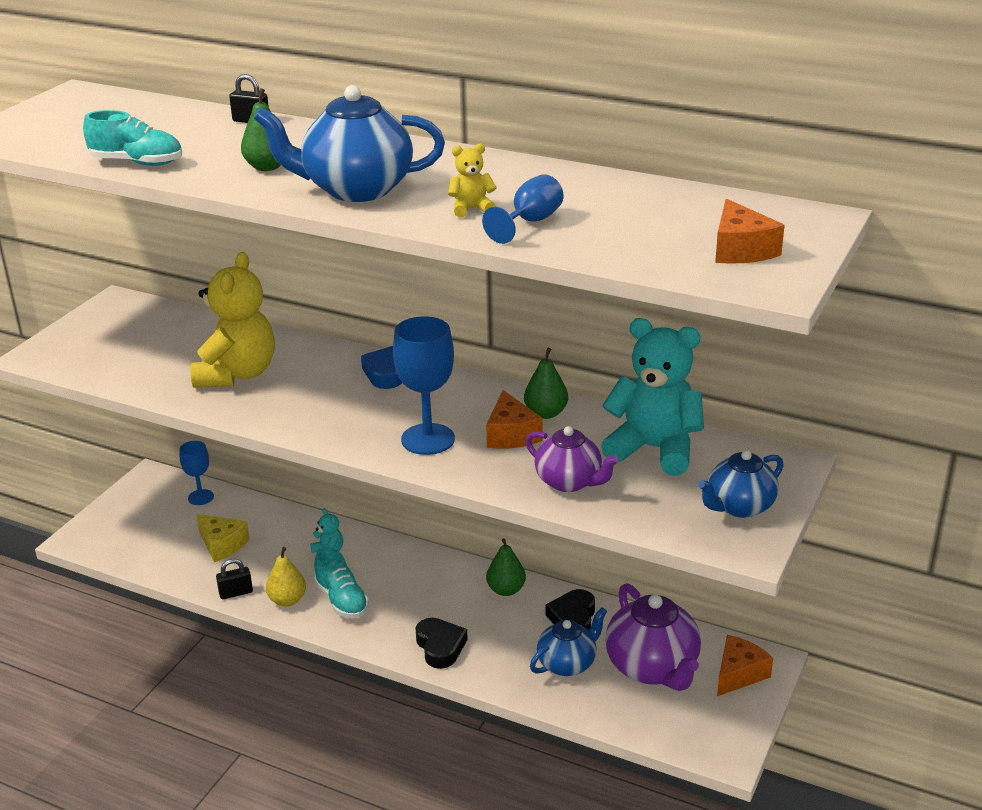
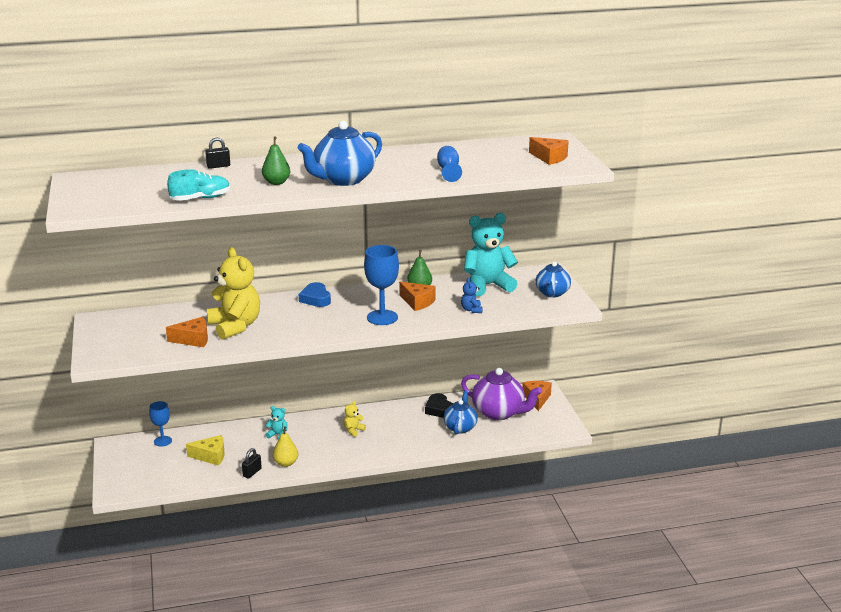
camera: 40 degrees left, 5 degrees down
turquoise shoe [314,547,369,618] -> none
black heart [416,618,468,669] -> none
yellow teddy bear [448,143,497,218] -> yellow teddy bear moved to [344,401,366,437]
green pear [486,538,526,596] -> none
purple teapot [525,426,619,492] -> blue teddy bear [461,278,483,313]
none -> orange cheese [166,317,208,347]

